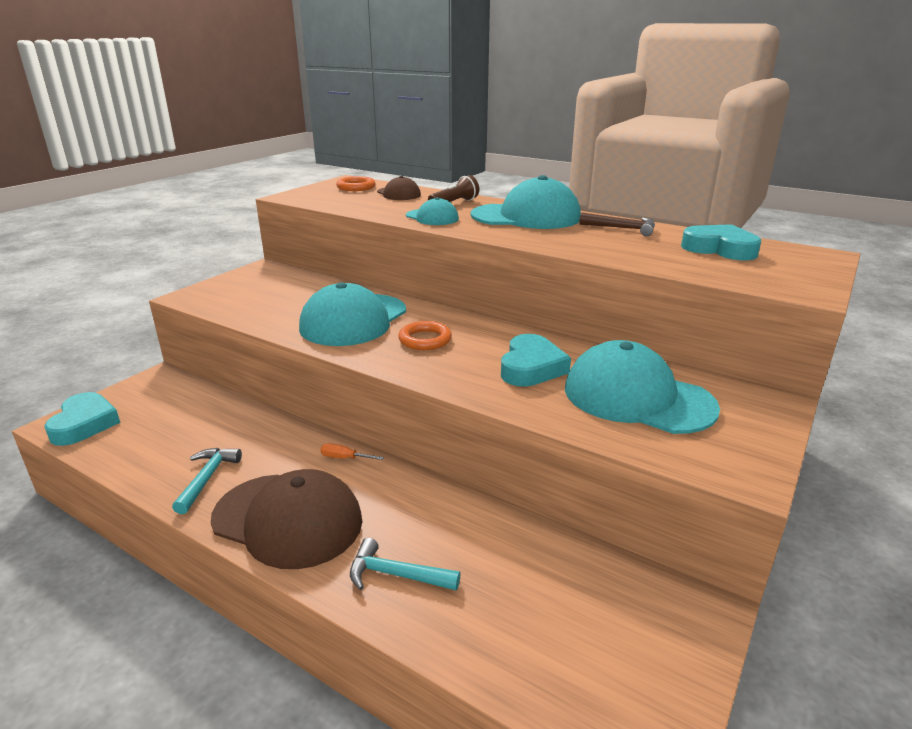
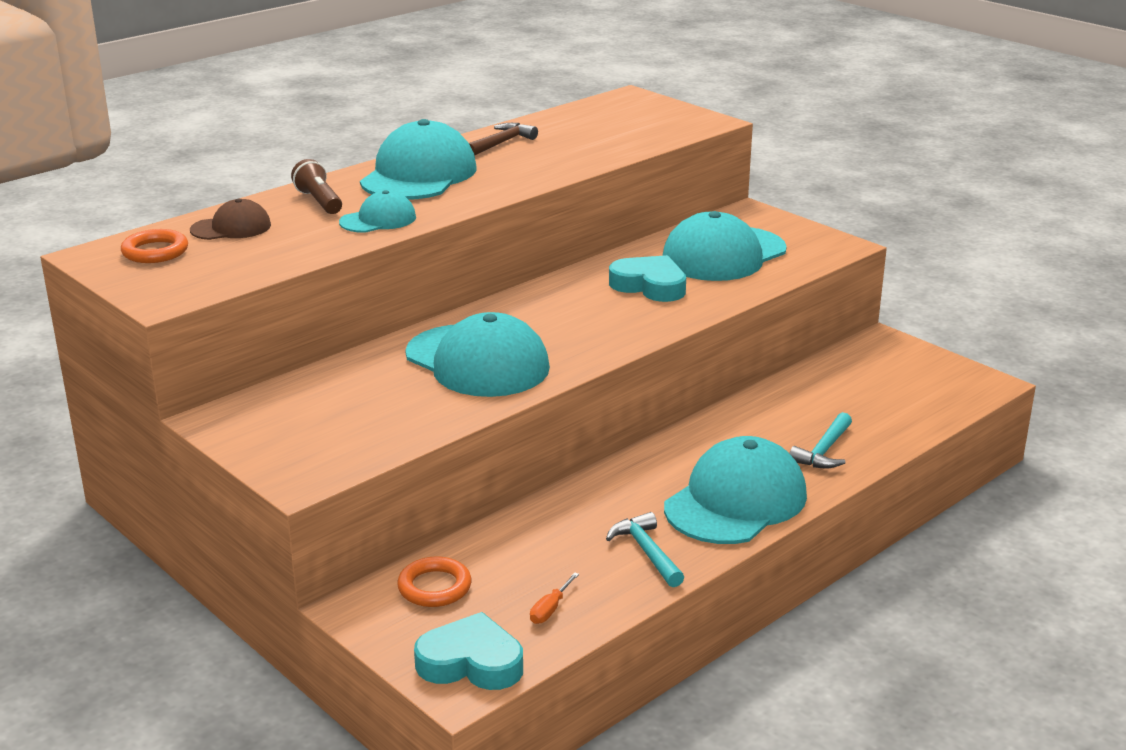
camera: 75 degrees left, 0 degrees up
turquoise hammer [172,448,242,514] -> turquoise hammer turned 45 degrees clockwise [606,512,684,587]
brown cap [211,469,362,569] -> turquoise cap [664,436,807,544]
orange screwdriver [321,443,384,460] -> orange screwdriver moved to [530,572,579,624]
orange ring [398,321,452,350] -> orange ring moved to [397,556,471,607]
turquoise heart [681,224,761,260] -> none

